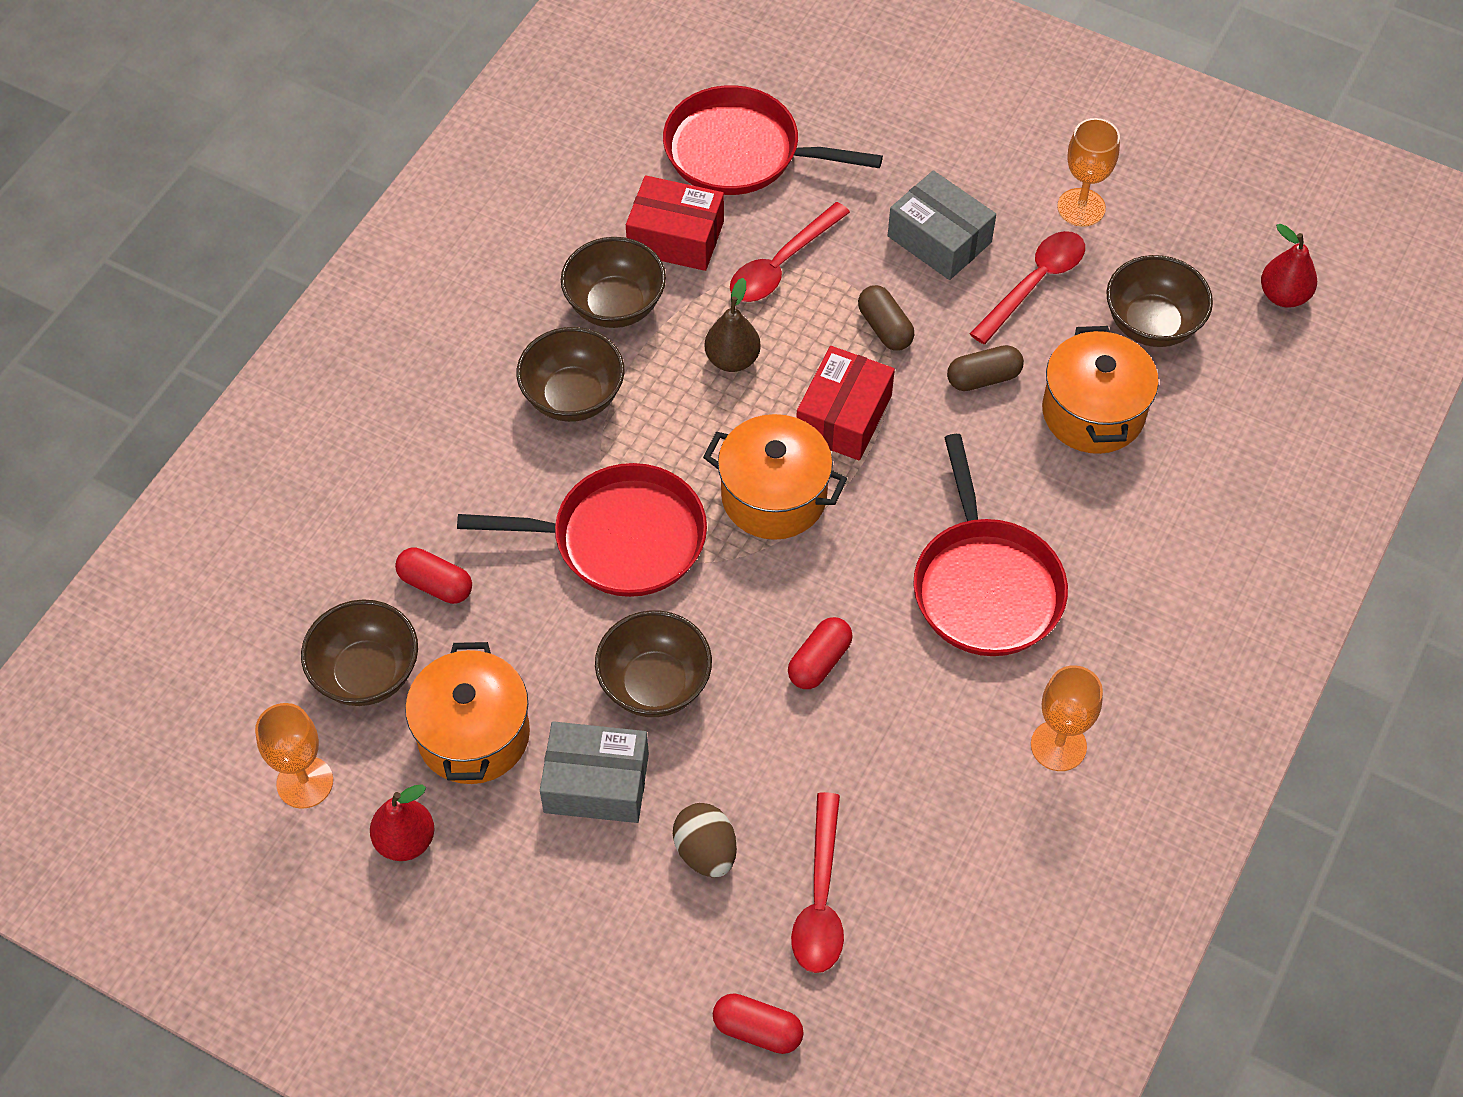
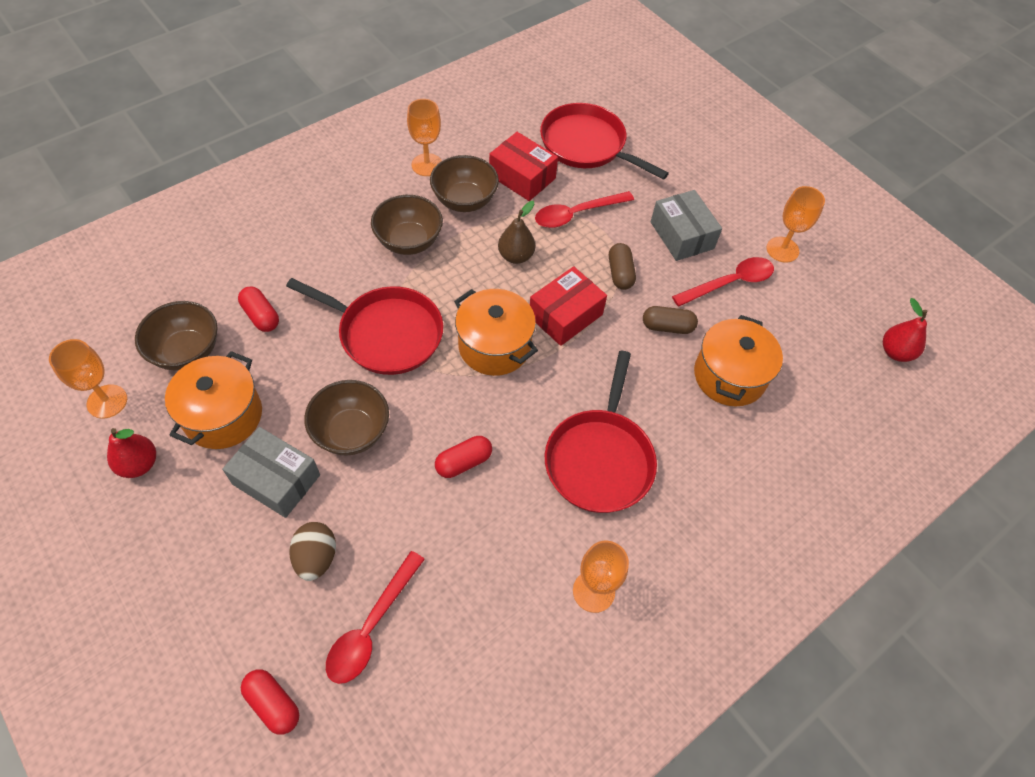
camera: 20 degrees right, 0 degrees up
brown bowl [1106,255,1213,347] -> none
none -> orange goblet [407,99,442,176]

